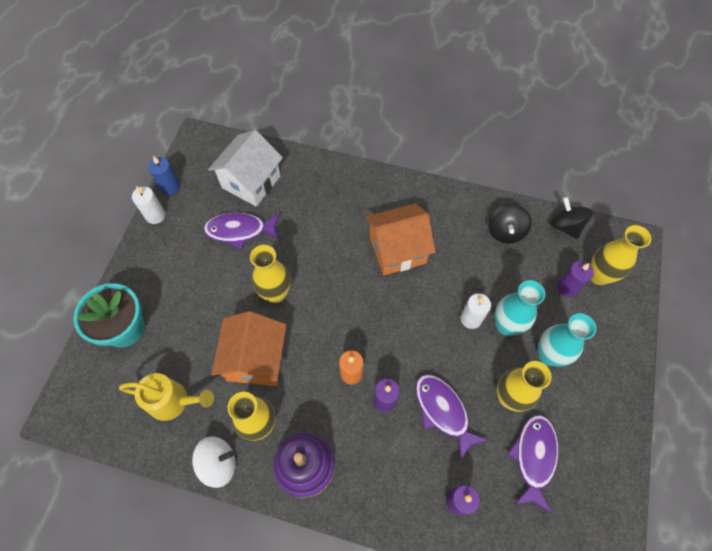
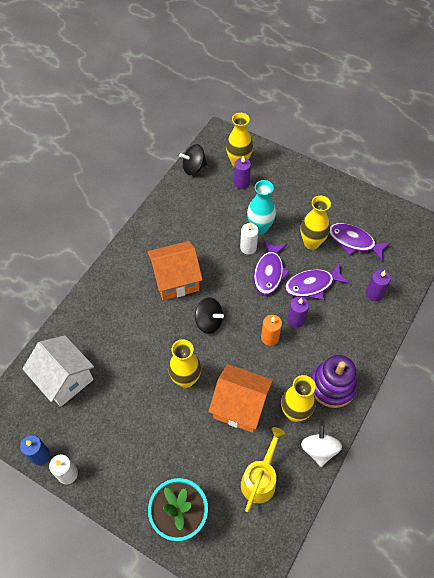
camera: 75 degrees left, 5 degrees down
purple fish [203,212,280,250] -> purple fish moved to [254,240,290,295]
orange house [366,203,436,275] -> orange house turned 75 degrees clockwise [147,241,203,300]
black spinning top [488,204,532,244] -> black spinning top moved to [195,297,224,334]
turquoise vase [538,313,596,366] -> none

